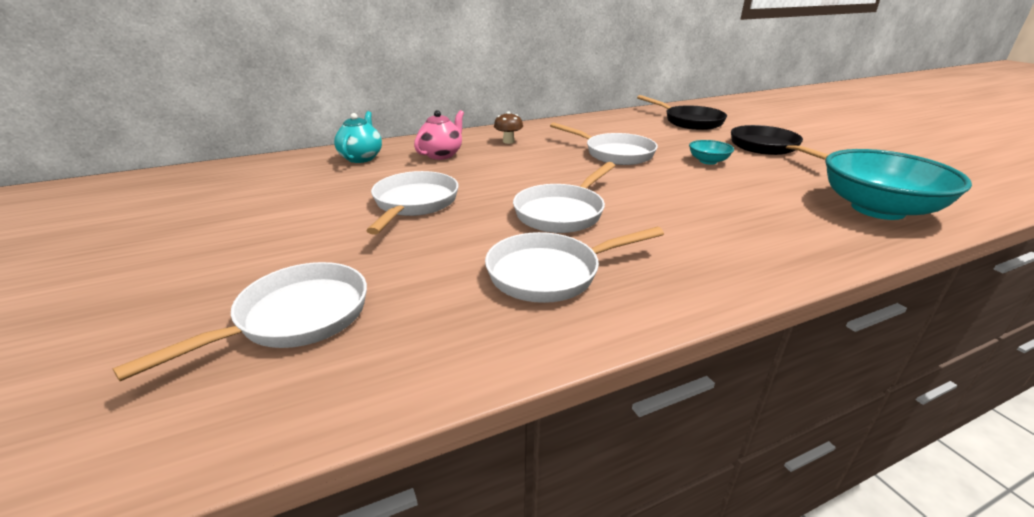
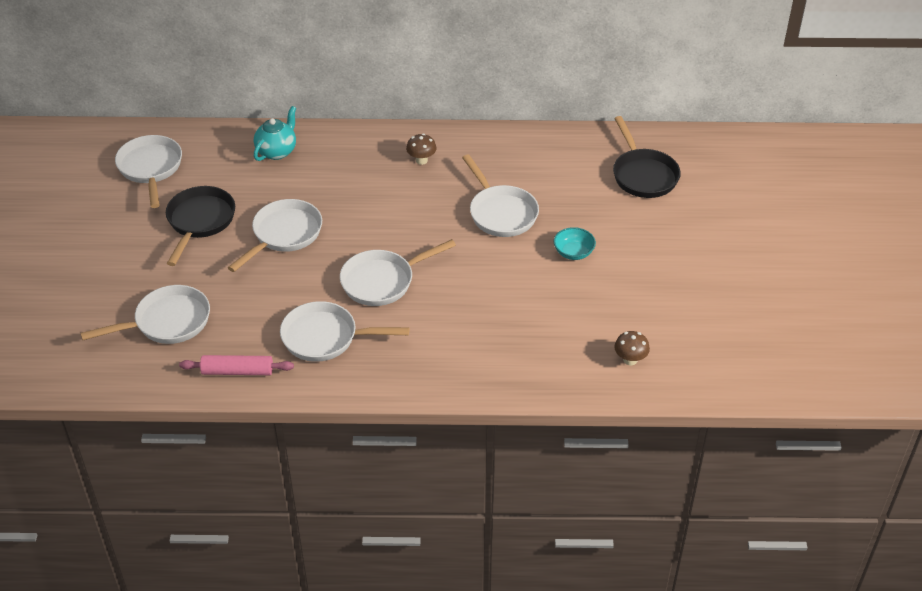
camera: 25 degrees right, 15 degrees up
pink teapot [414,110,464,160] -> none
black pan [731,125,829,160] -> black pan moved to [166,186,235,266]
turquoise bowl [825,149,972,220] -> brown mushroom [614,331,650,365]
none -> white pan [115,135,182,208]
none -> pink rolling pin [179,355,294,375]

